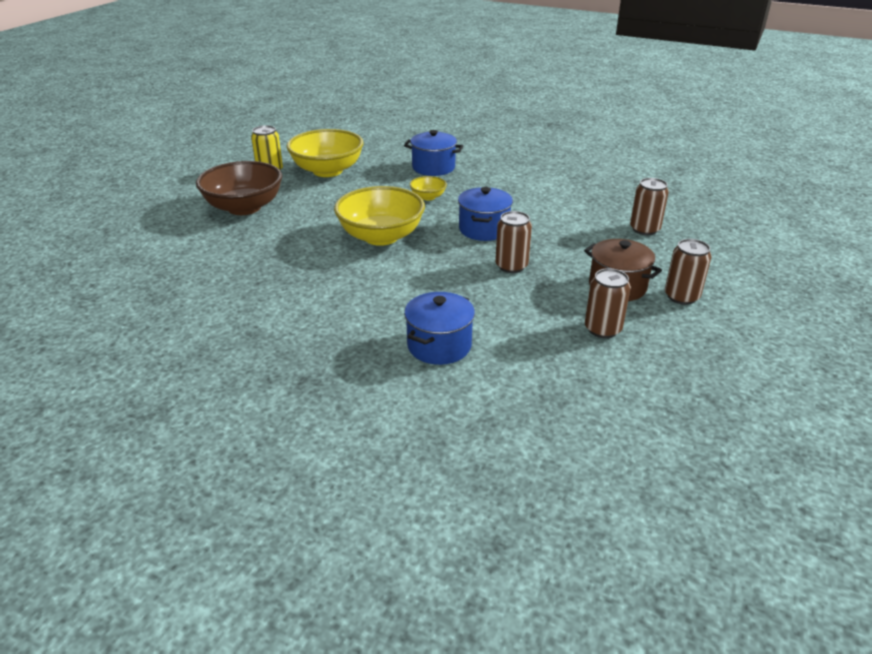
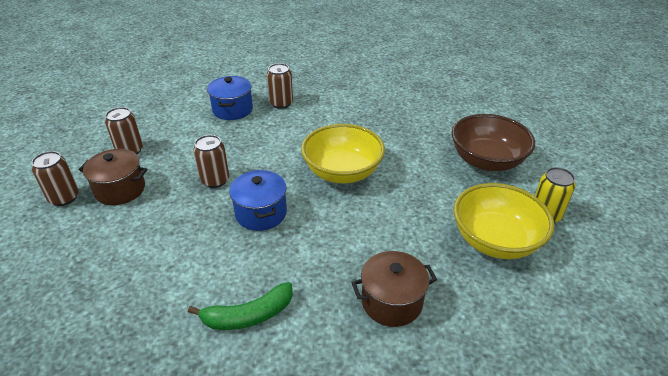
camera: 150 degrees right, 5 degrees up
blue pot [404,130,463,176] -> brown pot [352,251,437,327]
yellow bowl [410,176,447,201] -> none
brown can [630,178,669,235] -> brown can moved to [267,63,293,109]
none -> green banana [188,282,293,330]

